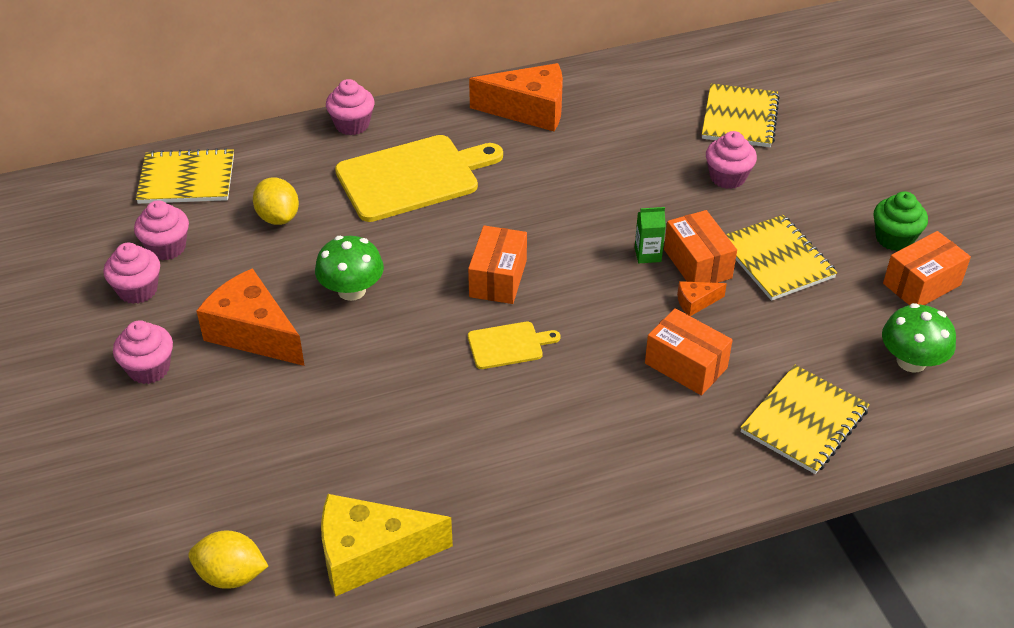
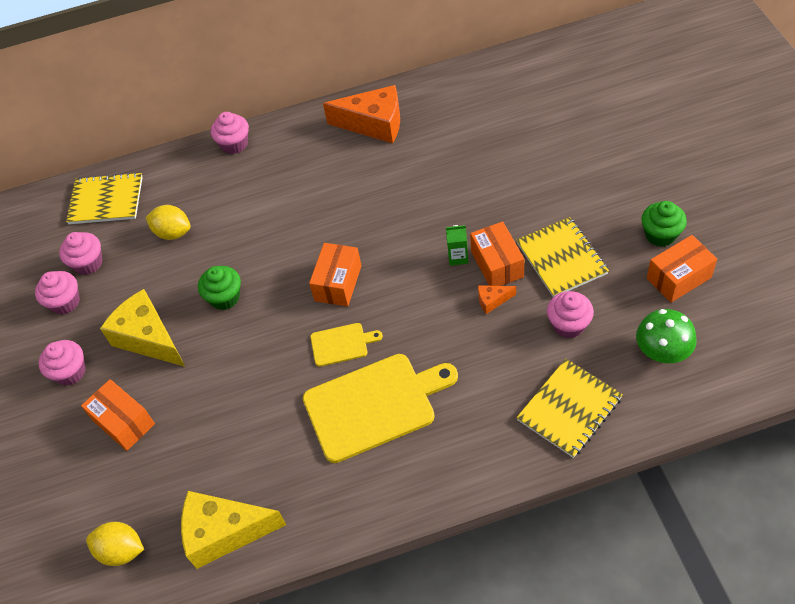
camera: 10 degrees right, 10 degrees up
orange cheese [196,268,305,366] -> yellow cheese [100,289,185,367]
yellow lemon [253,177,299,225] -> yellow lemon turned 45 degrees counterclockwise [146,205,191,240]
green mushroom [315,236,384,301] -> green cupcake [198,266,241,310]
yellow cutting board [335,135,503,222] -> yellow cutting board moved to [303,354,458,463]
orange box [645,308,733,396] -> orange box moved to [81,379,155,451]
yellow notebook [702,83,780,147] -> none
pink cupcake [706,131,757,189] -> pink cupcake moved to [547,291,594,338]

